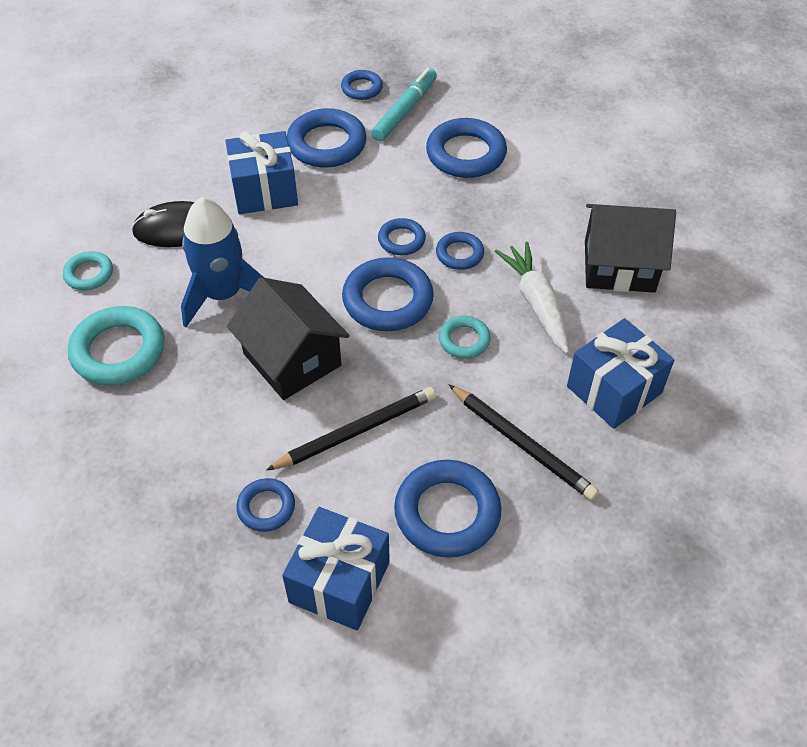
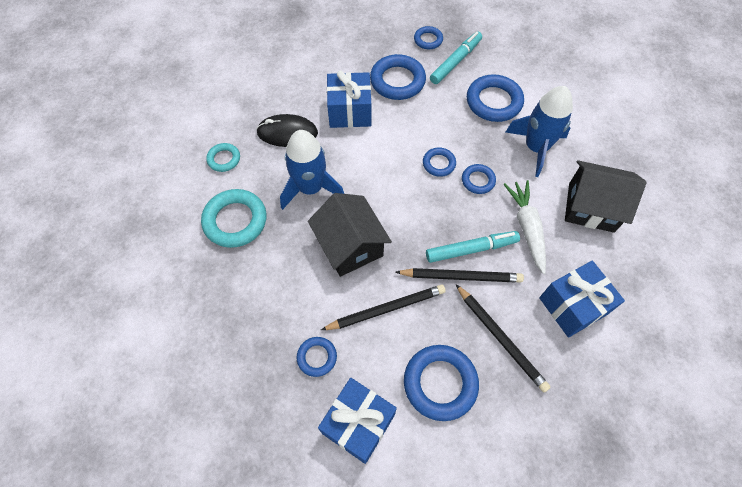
camera: 10 degrees right, 10 degrees up
blue ring [342,257,434,331] -> none
turquoise ring [439,316,491,359] -> turquoise marker [426,231,520,263]
none -> black pencil [395,268,524,283]
none -> blue rocket [506,86,573,177]

